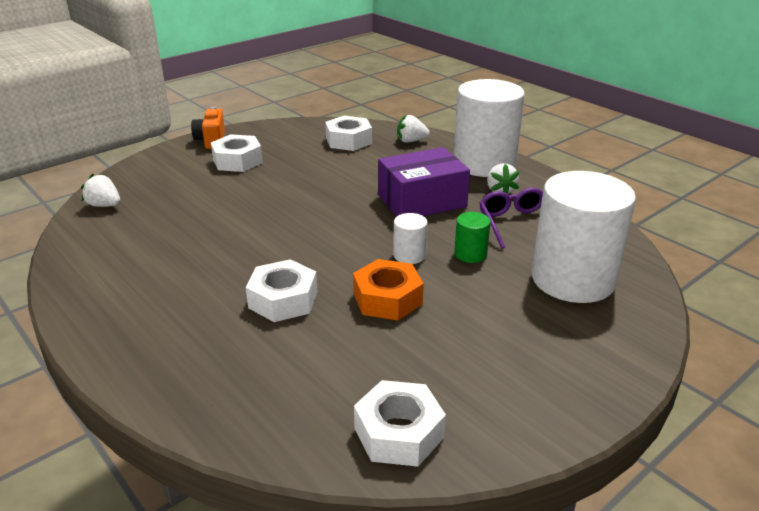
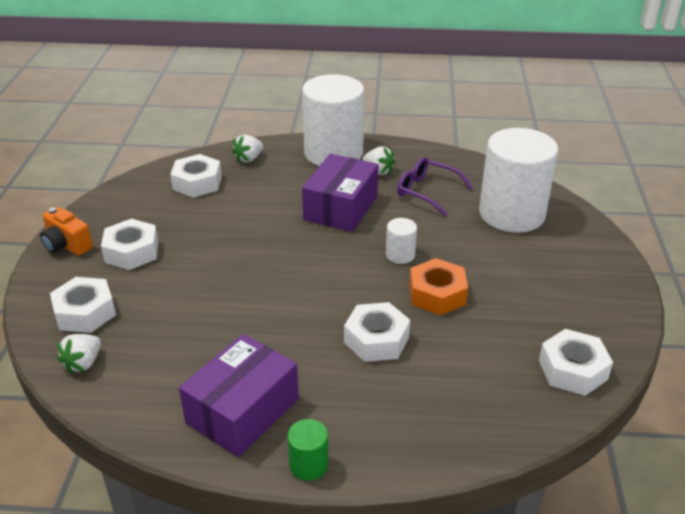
camera: 45 degrees left, 5 degrees up
white strawberry [81,173,120,207] -> white strawberry turned 45 degrees counterclockwise [57,334,101,374]
green cylinder [454,212,491,263] -> green cylinder moved to [288,419,328,481]
none -> white nut [50,277,116,333]
none -> purple box [179,334,299,457]

